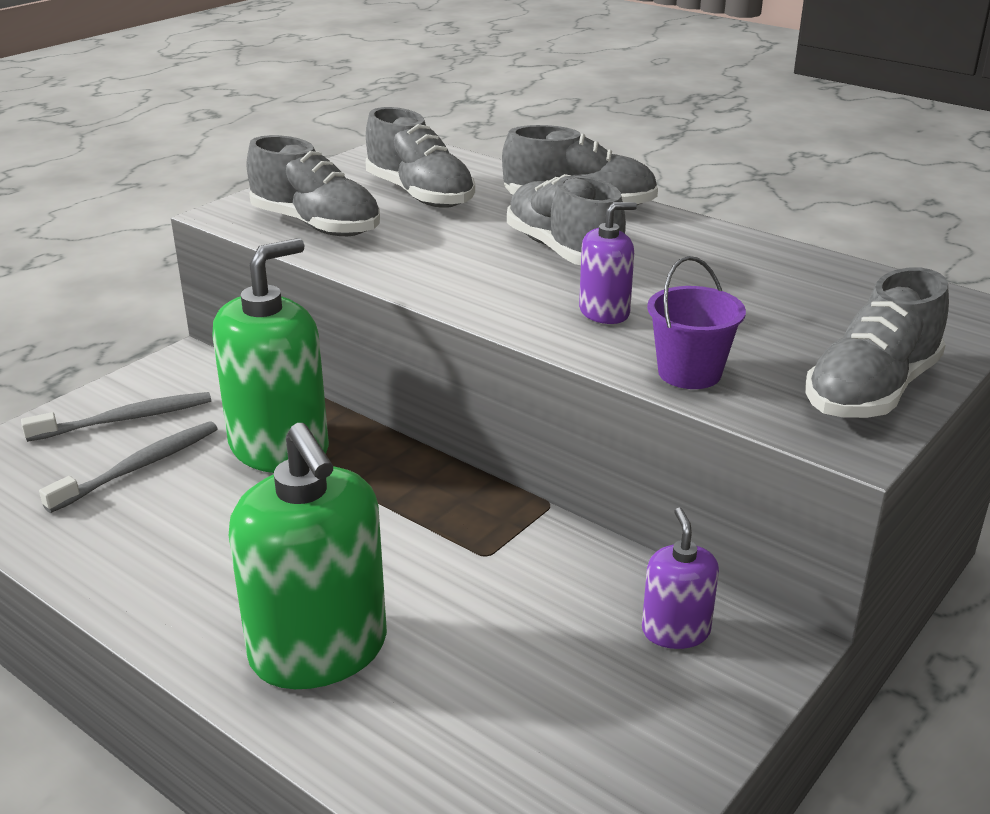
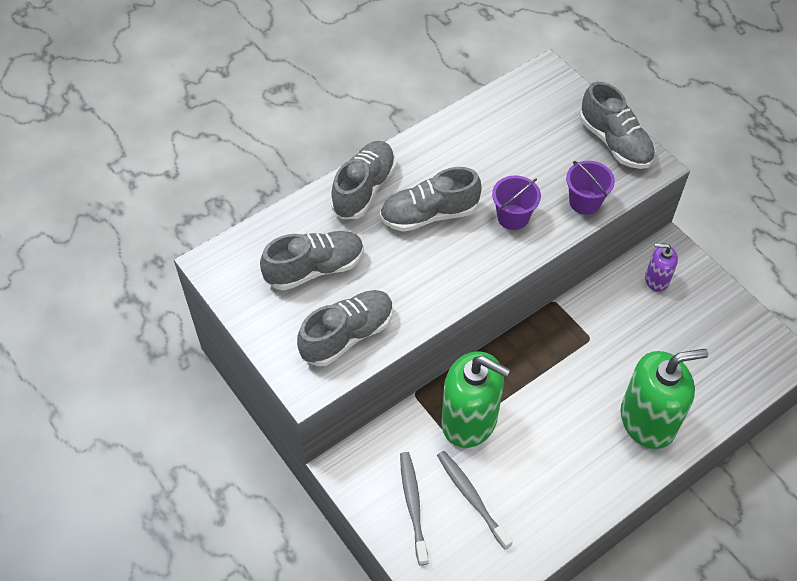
camera: 75 degrees left, 25 degrees up
green soap dispenser [212,238,329,473] -> green soap dispenser turned 150 degrees clockwise [441,351,510,448]
purple soap dispenser [579,202,637,324] -> purple bucket [492,175,541,230]

